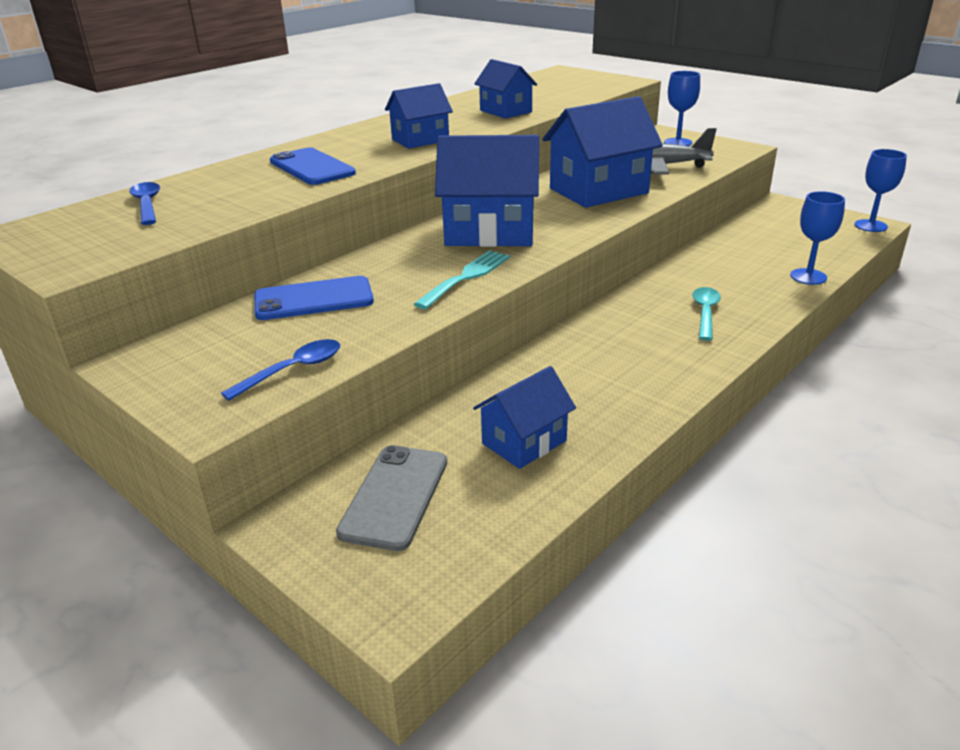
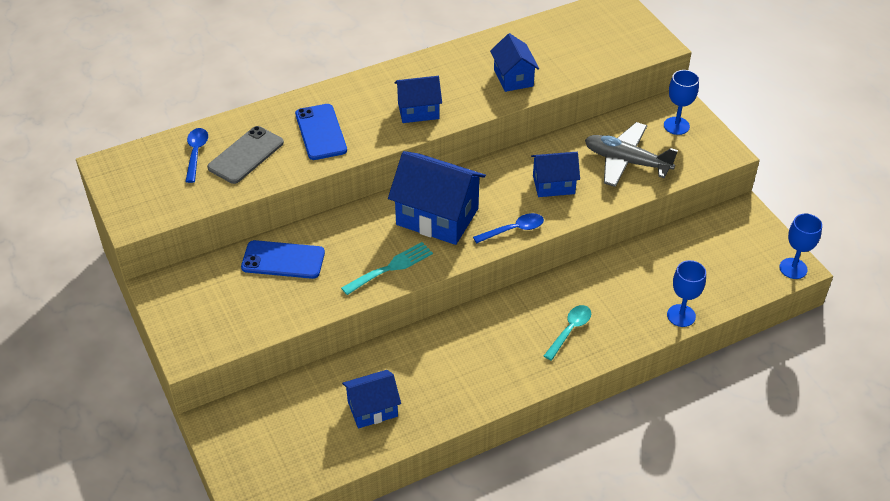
camera: 20 degrees right, 15 degrees up
blue spoon [221,339,340,401] -> blue spoon moved to [473,213,544,244]
grey phone [336,445,447,551] -> grey phone moved to [207,126,284,184]
blue house [543,96,663,208] -> blue house [531,152,580,197], size x0.58

